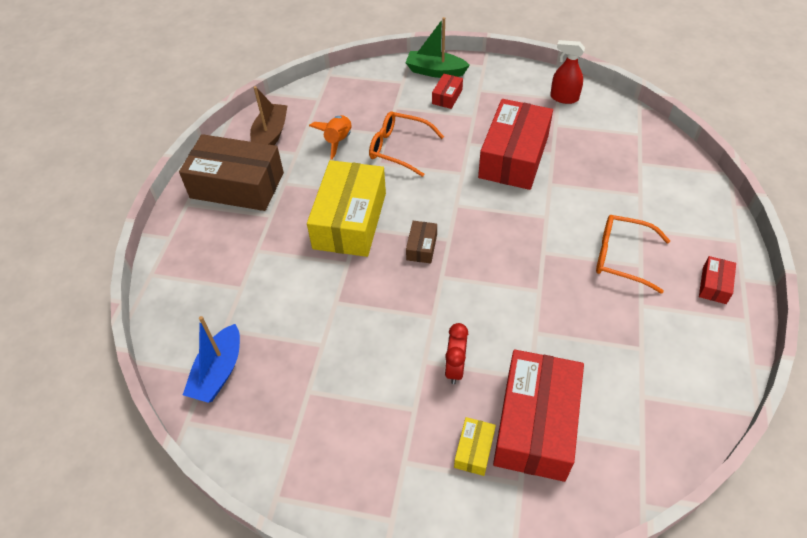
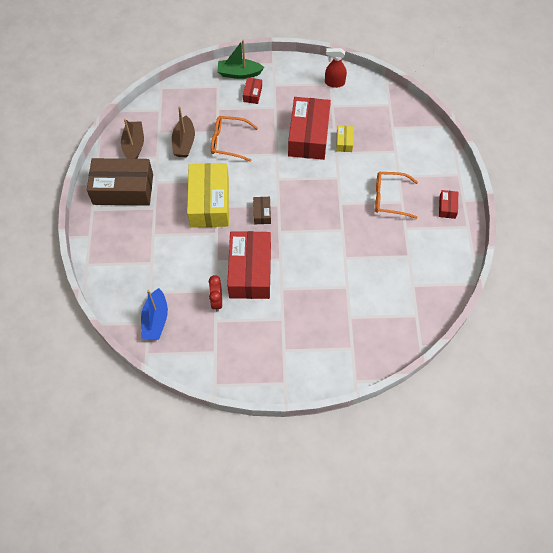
camera: 15 degrees left, 10 degrees up
orange rocket [309,115,351,160] -> brown boat [172,106,195,157]
red clock [445,323,468,384] -> red clock moved to [209,275,222,312]
yellow box [454,417,496,476] -> yellow box moved to [336,126,353,152]
red box [493,350,584,482] -> red box moved to [227,231,271,299]

